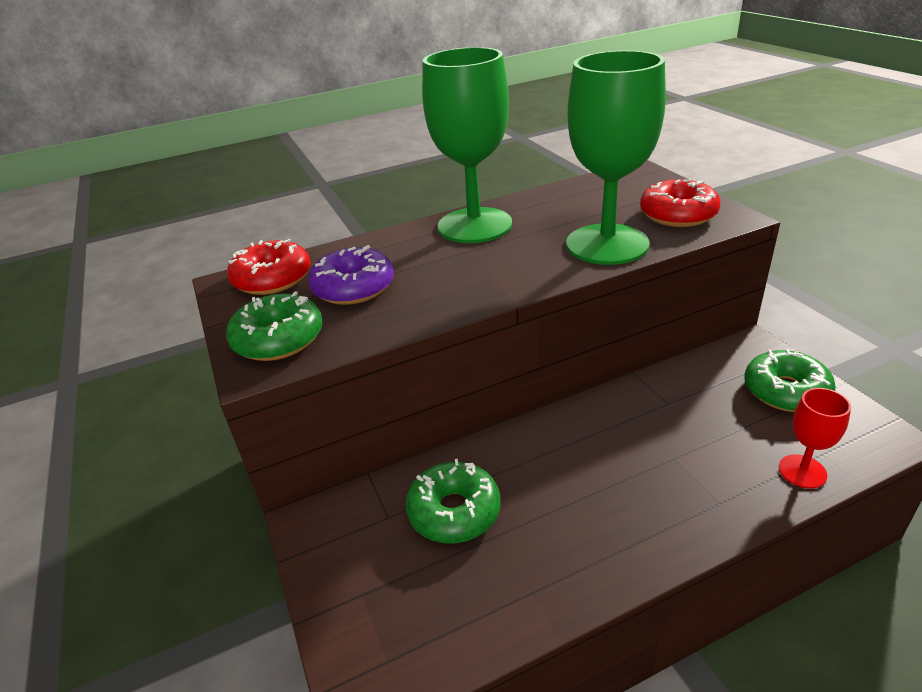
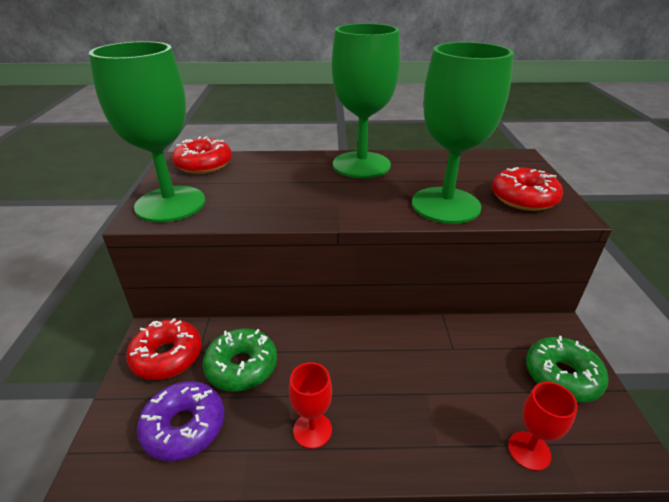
camera: 20 degrees right, 0 degrees up
green donut [226,291,323,361] -> green goblet [89,41,205,223]
purple donut [308,245,394,305] -> purple donut moved to [137,381,224,461]
none -> red donut [126,318,202,380]
none -> red goblet [289,362,332,449]

